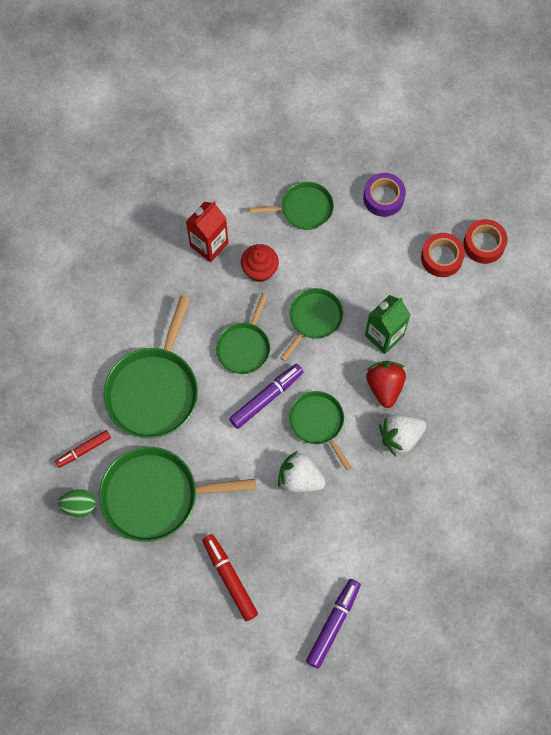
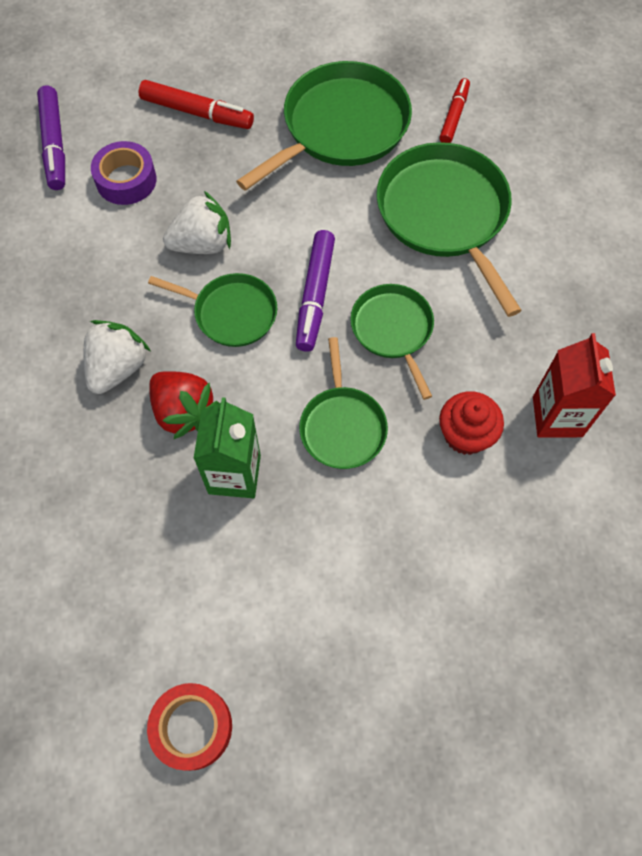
camera: 140 degrees right, 5 degrees down
green egg [58,489,96,517] -> none
green pan [249,182,334,230] -> none
purple tape [363,173,406,217] -> purple tape moved to [91,141,156,205]
red tape [421,233,465,277] -> none

